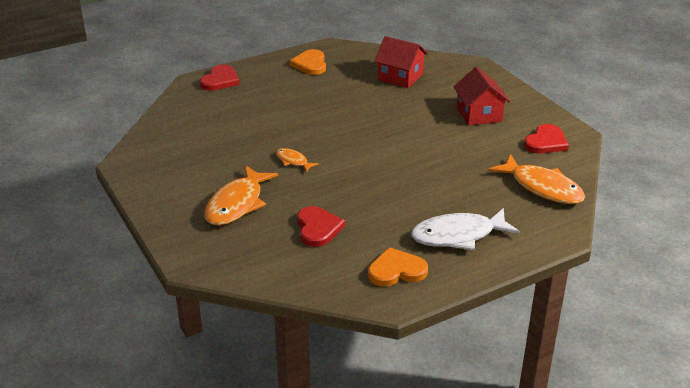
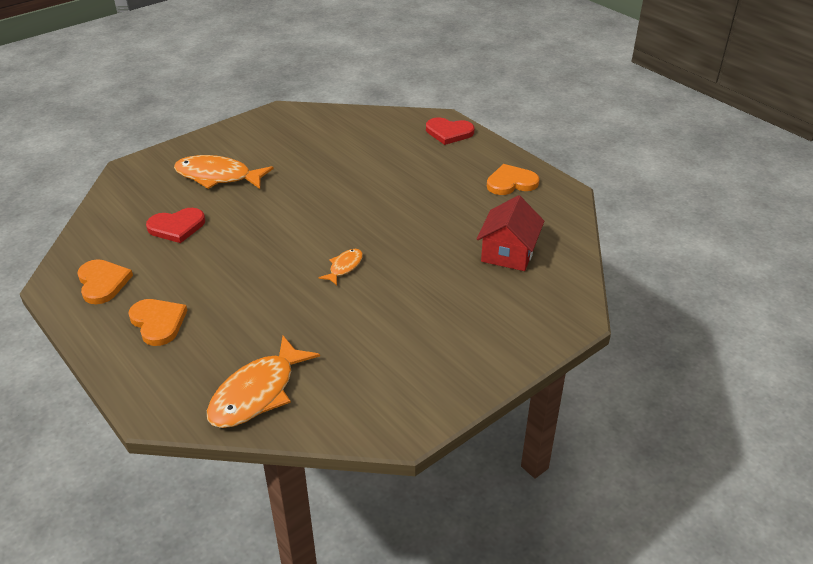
camera: 80 degrees right, 5 degrees up
orange fish [276,148,319,173] -> orange fish moved to [319,249,363,285]
white fish [411,208,520,250] -> orange heart [128,299,188,346]
red house [453,67,510,126] -> none
red heart [524,124,569,153] -> none

